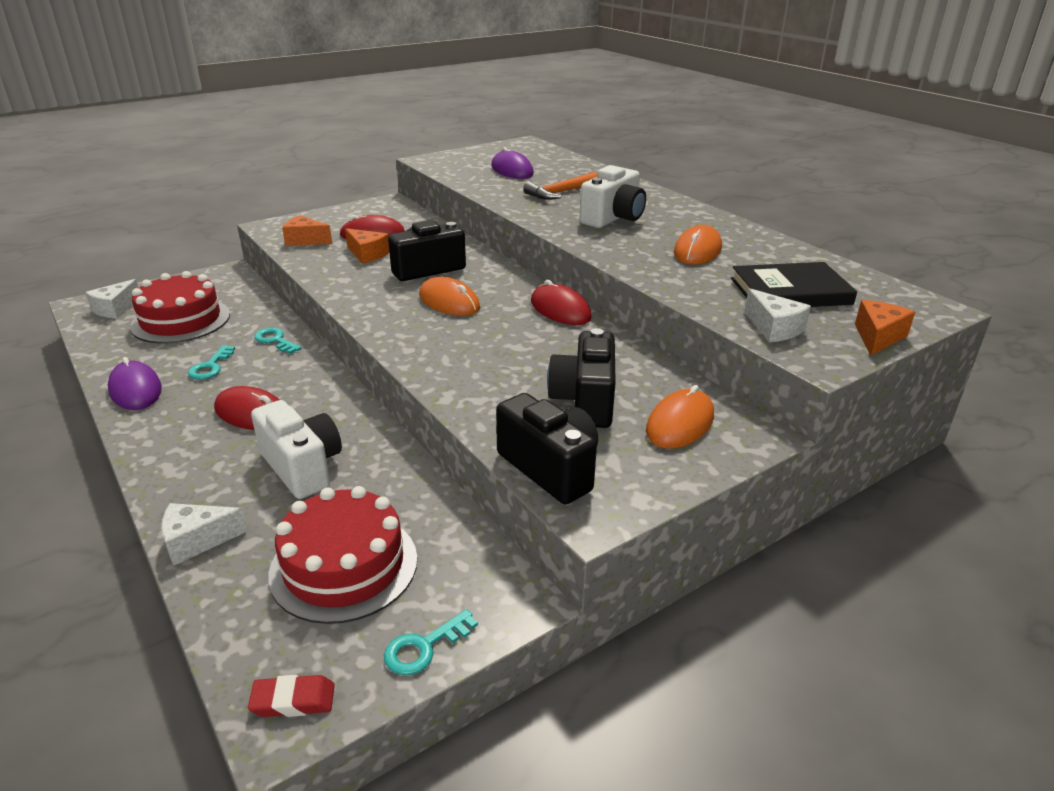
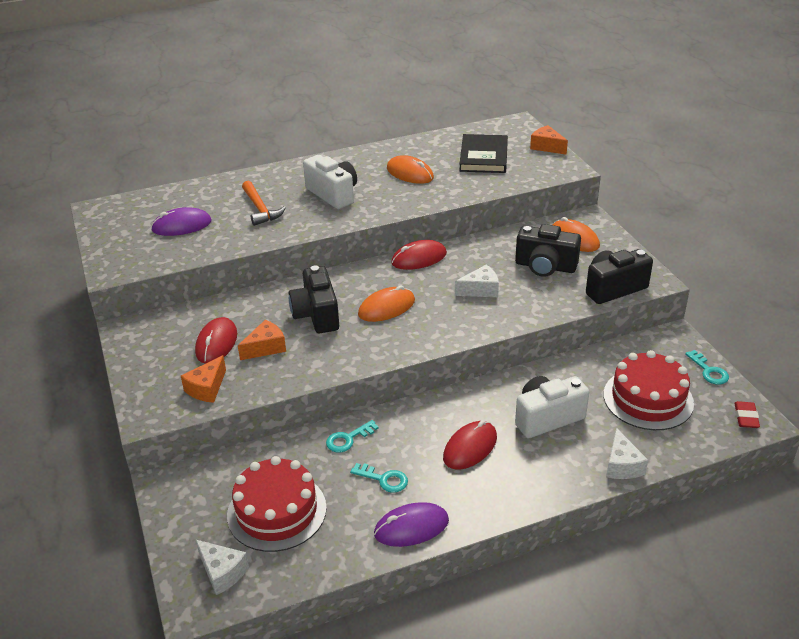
camera: 75 degrees left, 5 degrees up
white cheese [744,288,811,342] -> white cheese moved to [455,265,499,297]

